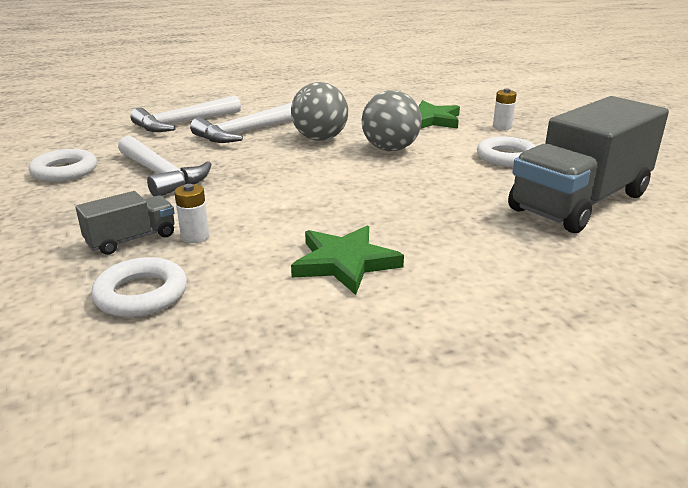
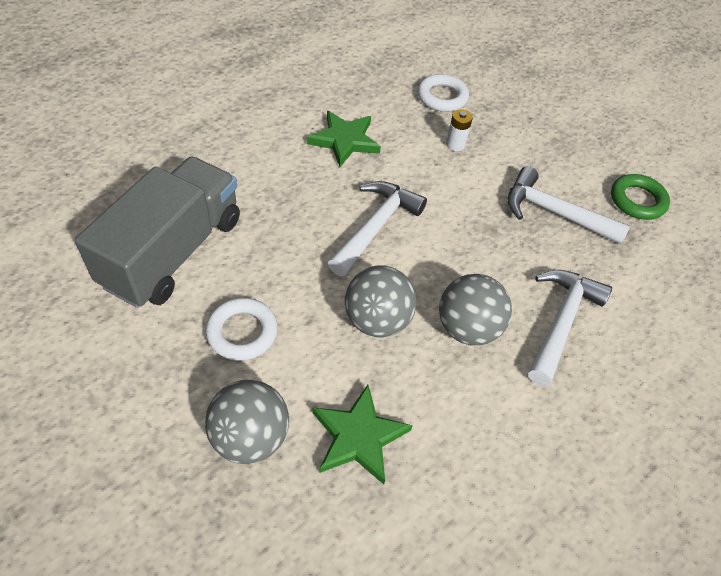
camera: 155 degrees right, 25 degrees up
white ring [29,149,97,182] -> green ring [611,174,670,220]
grey truck [75,191,175,255] -> none
white hammer [130,95,241,132] -> white hammer moved to [328,181,427,276]
white battery [493,88,517,130] -> grey ball [205,380,289,464]

